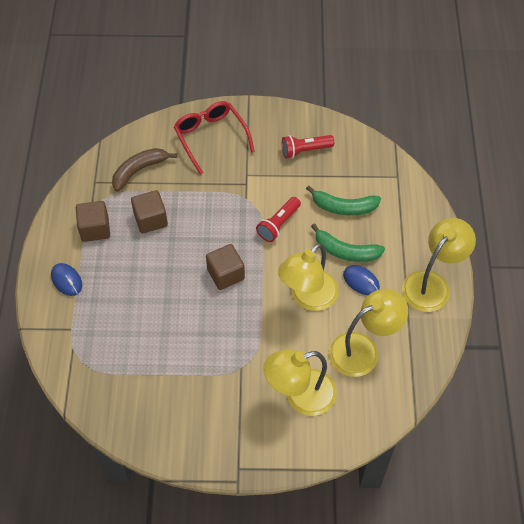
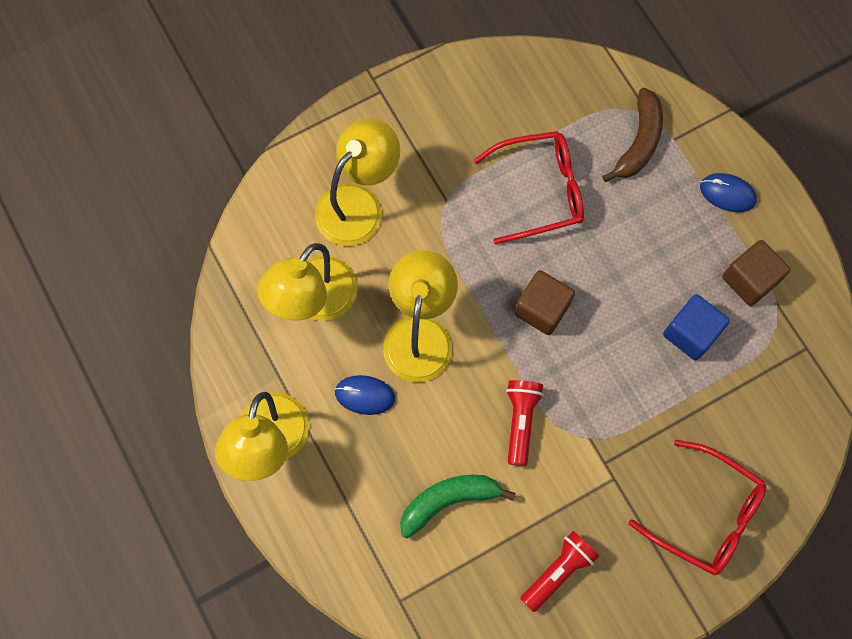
camera: 150 degrees right, 15 degrees up
brown banana [112,148,177,191] -> brown banana moved to [602,88,663,182]
brown cube [131,190,168,233] -> blue cube [663,294,730,360]
green banana [311,223,385,262] -> none
none -> red glasses [474,131,584,244]

